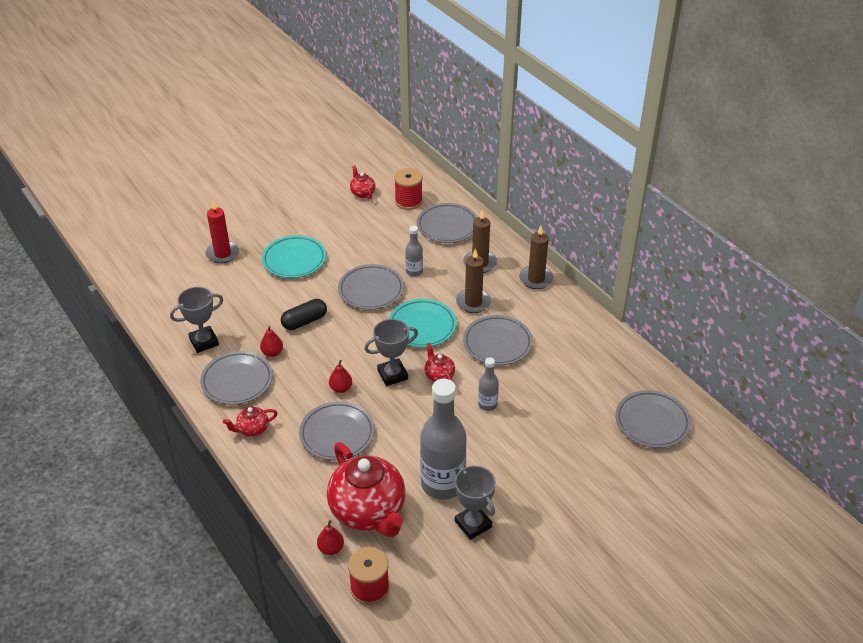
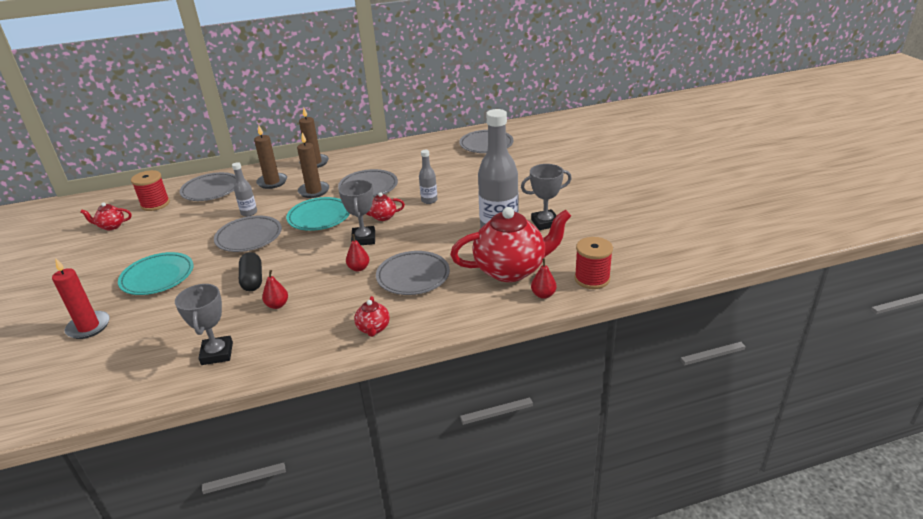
camera: 70 degrees left, 10 degrees down
grey plate [200,351,273,405] -> none

